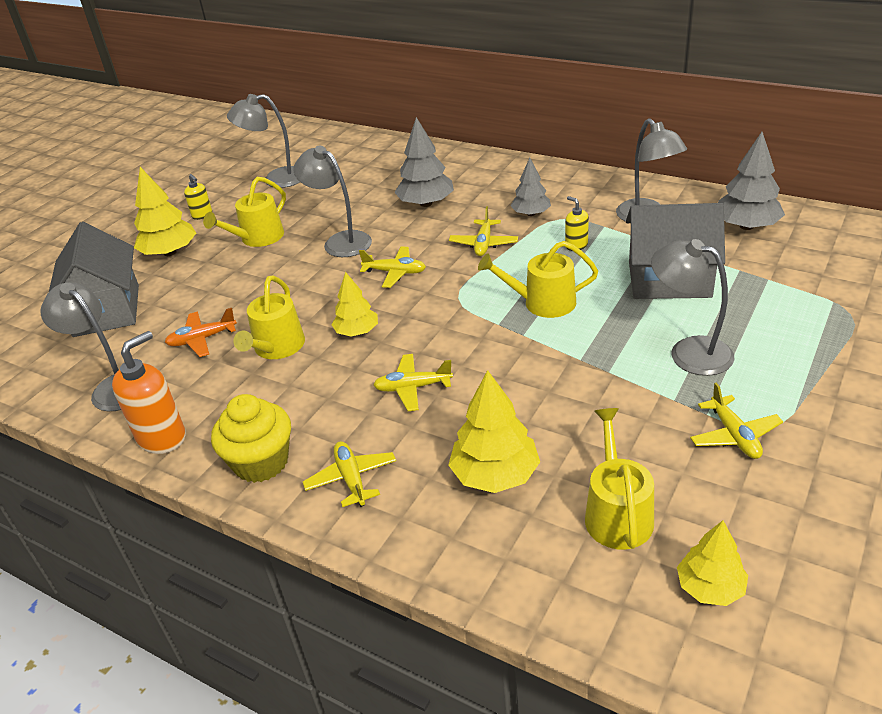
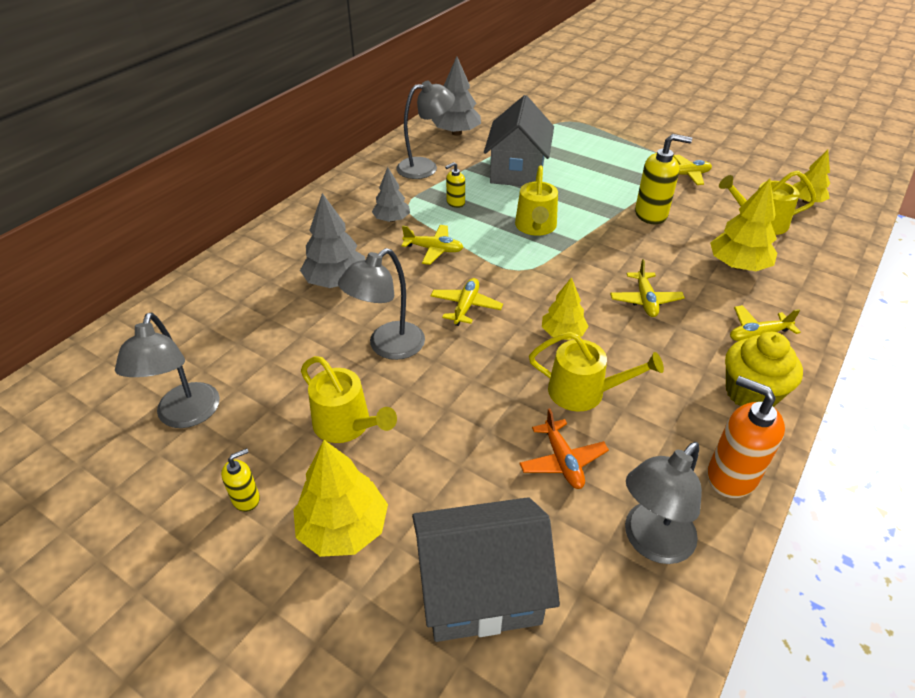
camera: 90 degrees left, 5 degrees up
grey lamp [651,239,734,376] -> none
none -> yellow soap dispenser [635,134,692,224]

